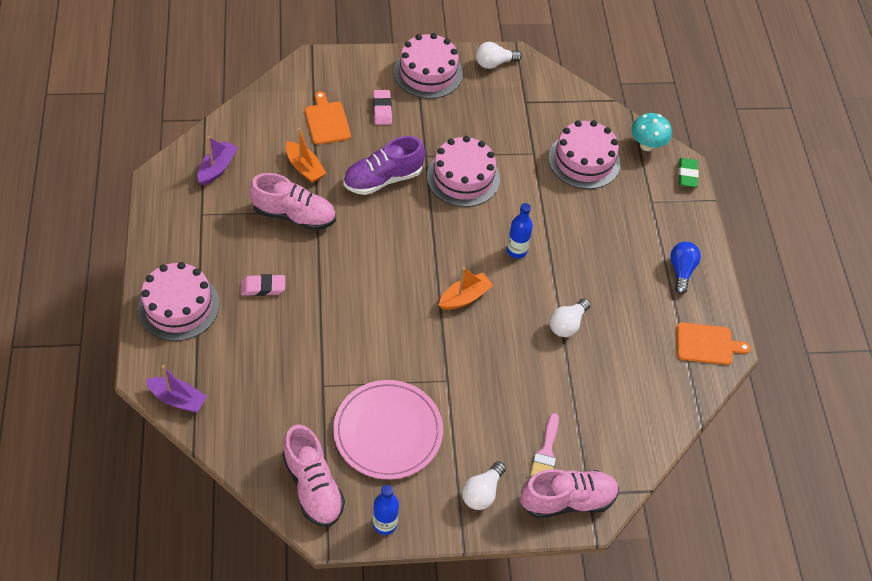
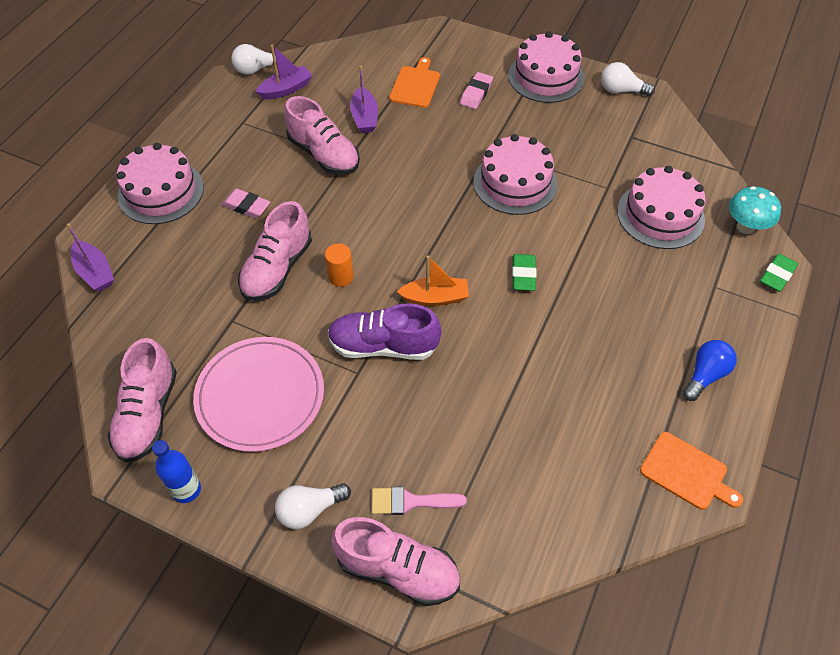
camera: 35 degrees right, 0 degrees up
orange boat [286,128,326,183] -> purple boat [350,66,378,133]
purple shoe [343,136,425,195] -> purple shoe moved to [328,303,441,360]
blue bottle [507,203,533,258] -> green eraser [512,254,537,291]
pink brush [530,413,559,477] -> pink brush turned 45 degrees clockwise [372,487,467,515]
white light bulb [550,298,591,337] -> white light bulb moved to [231,44,285,75]
none -> pink shoe [238,201,312,301]
none -> orange cylinder [325,244,354,287]

